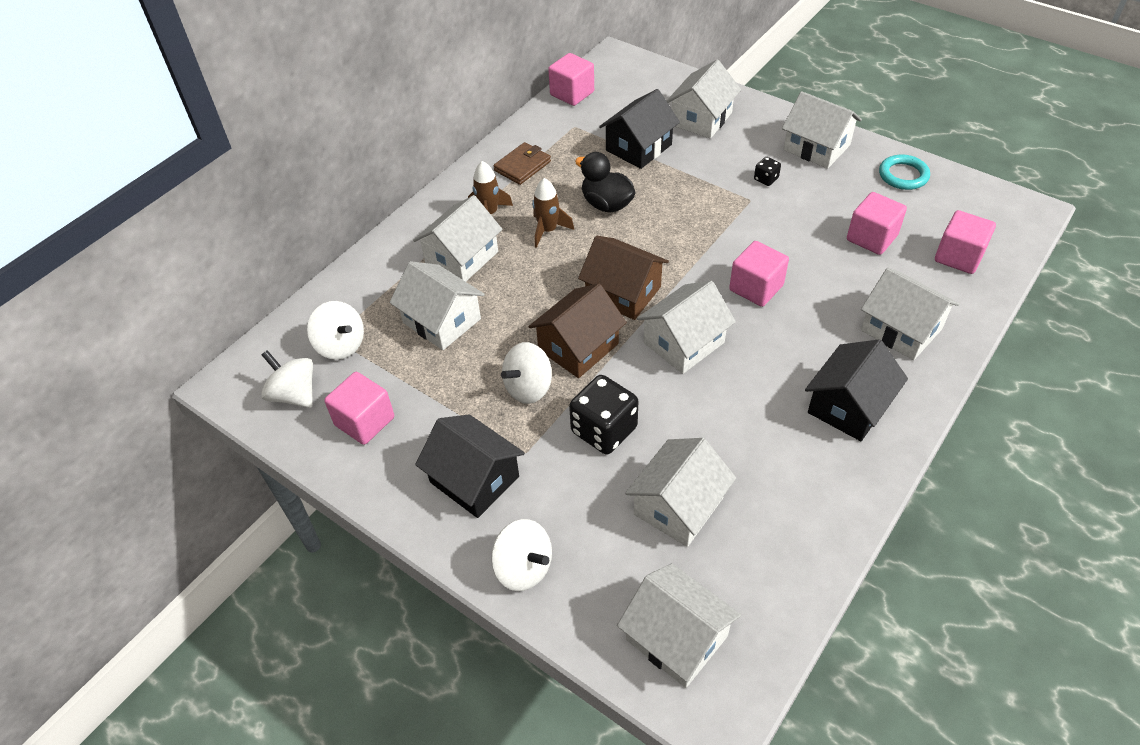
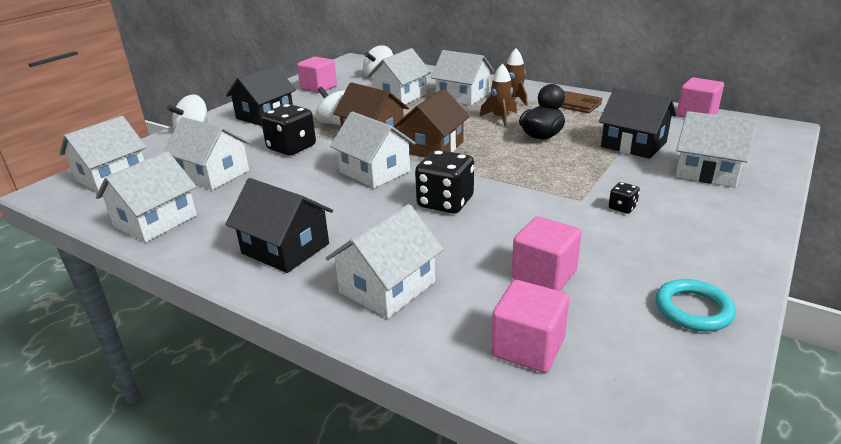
camera: 85 degrees right, 20 degrees down
white spinning top [261,350,313,408] -> none
pink cube [729,241,789,307] -> black dice [415,150,474,214]
white house [782,91,862,169] -> white house moved to [96,151,197,242]

